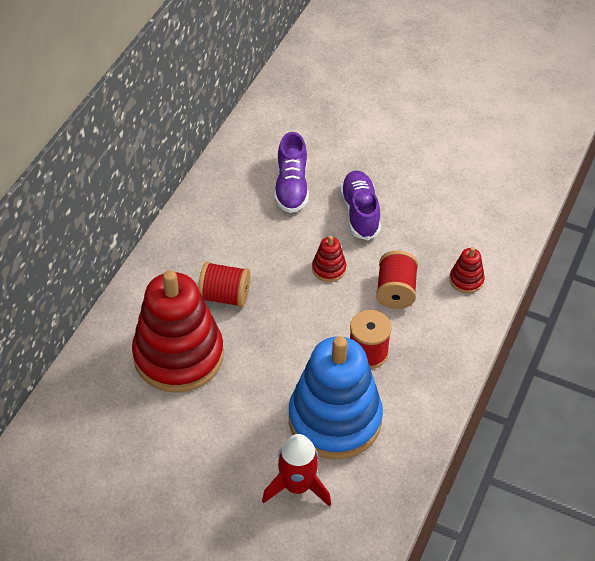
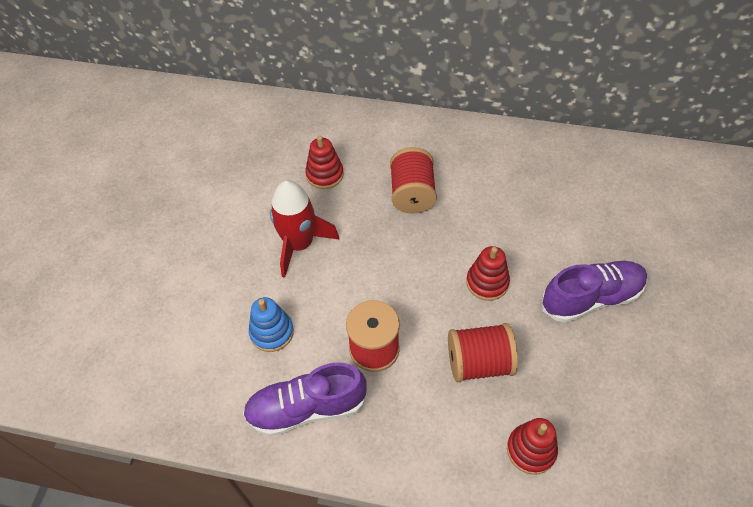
camera: 80 degrees right, 5 degrees up
red stacking toy [132,270,224,393] -> red stacking toy [305,136,344,189], size x0.40
red rocket [262,434,331,507] -> red rocket moved to [270,180,340,278]
purple shoe [274,132,309,213] -> purple shoe moved to [243,362,367,436]
blue stacking toy [289,336,383,459] -> blue stacking toy [249,297,294,352], size x0.40

